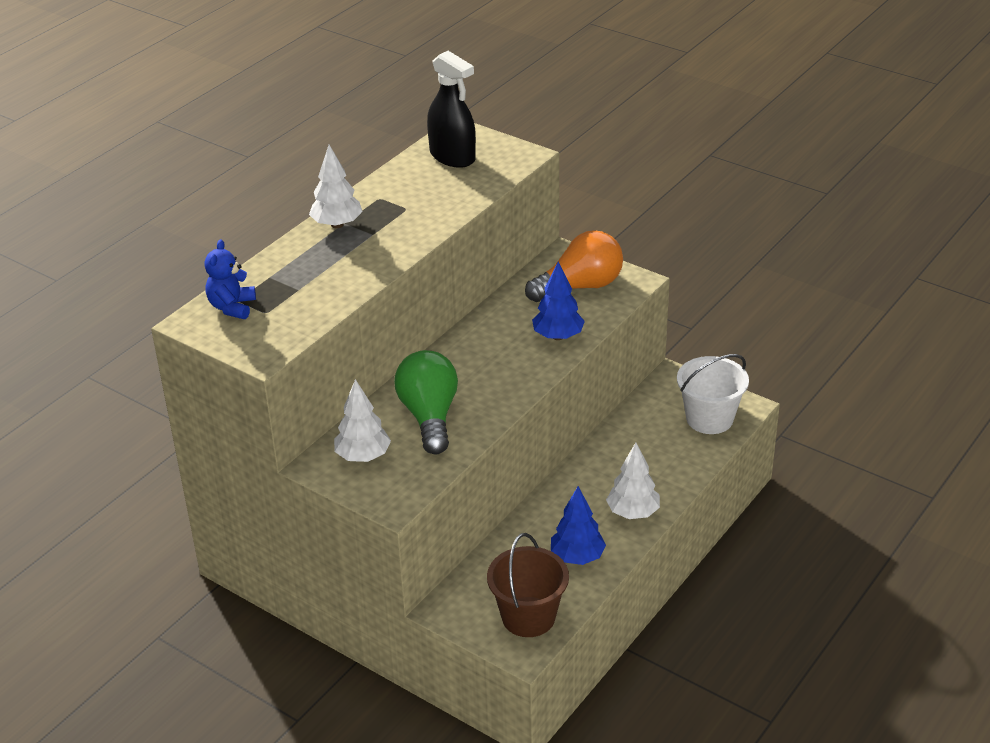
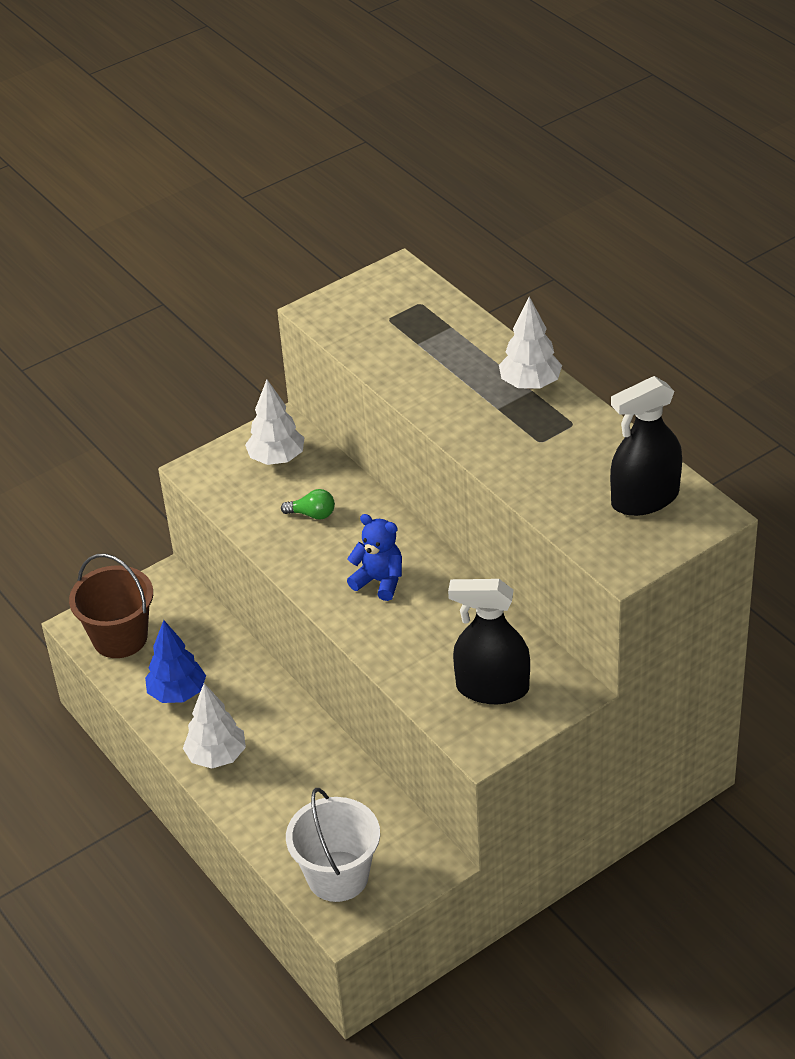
camera: 110 degrees right, 5 degrees up
blue teddy bear [205,239,256,319] -> blue teddy bear moved to [347,514,402,601]
green light bulb [394,350,458,454] -> green light bulb [281,489,335,520], size x0.44
orange light bulb [525,230,623,302] -> black spray bottle [448,579,530,704]
blue tree [532,262,585,340] -> none

